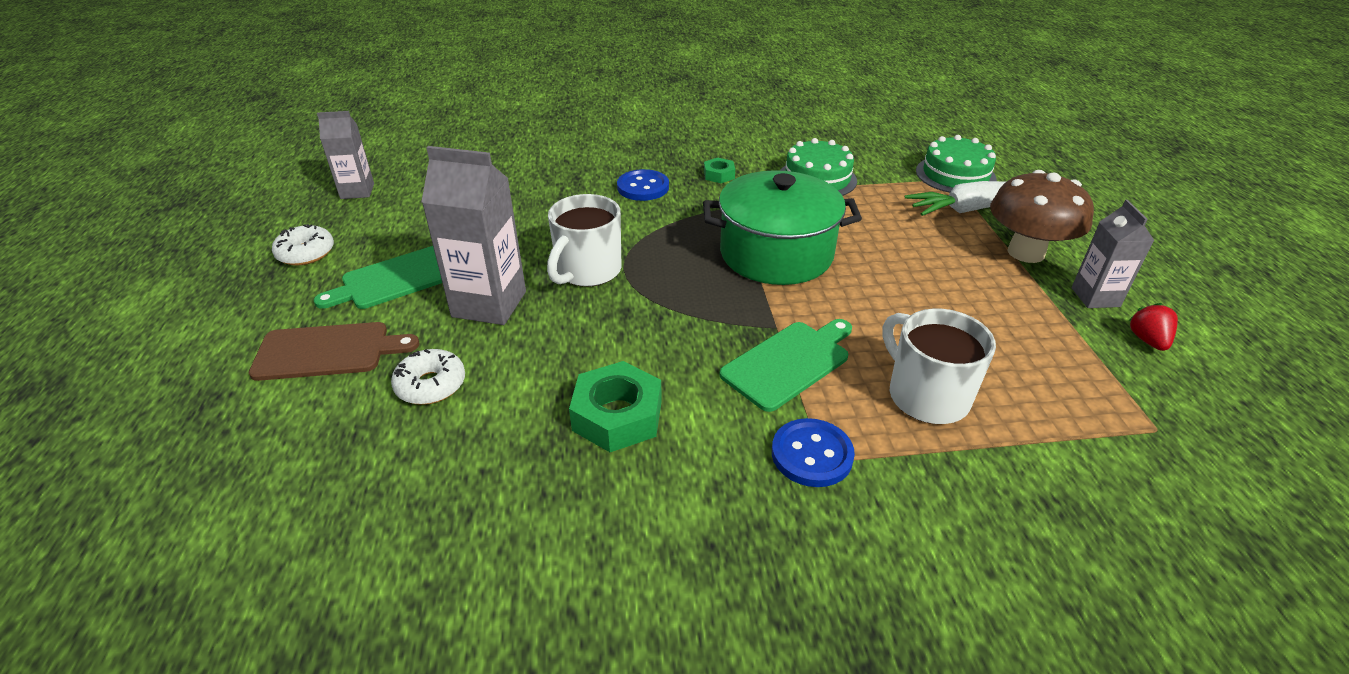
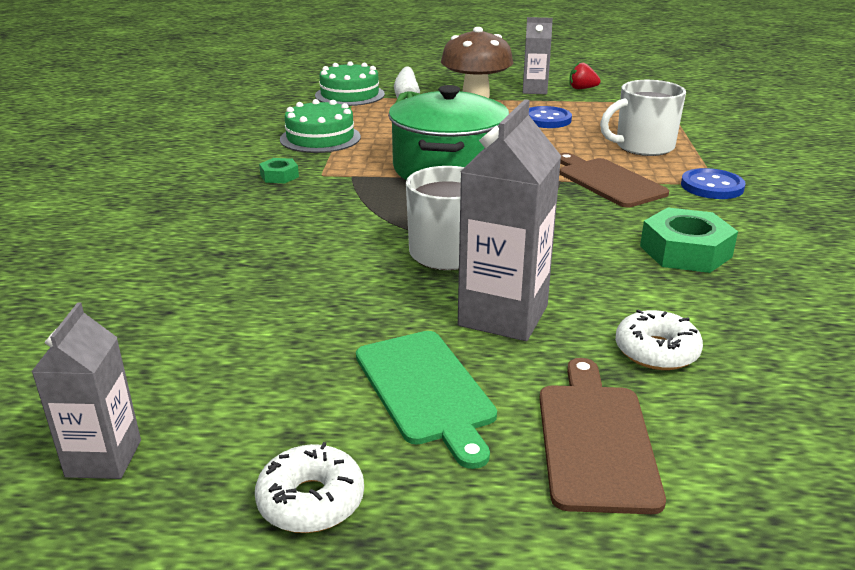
camera: 80 degrees left, 10 degrees down
blue button [617,169,669,201] -> blue button moved to [529,106,572,128]
green cutting board [720,319,852,412] -> brown cutting board [560,153,669,208]

